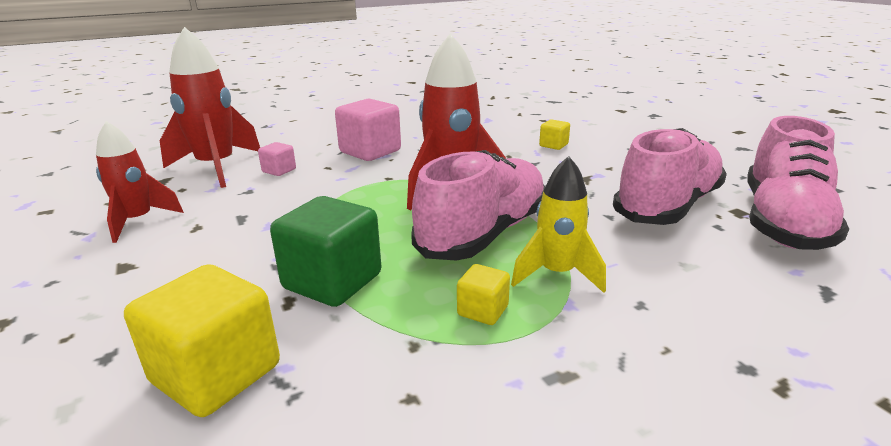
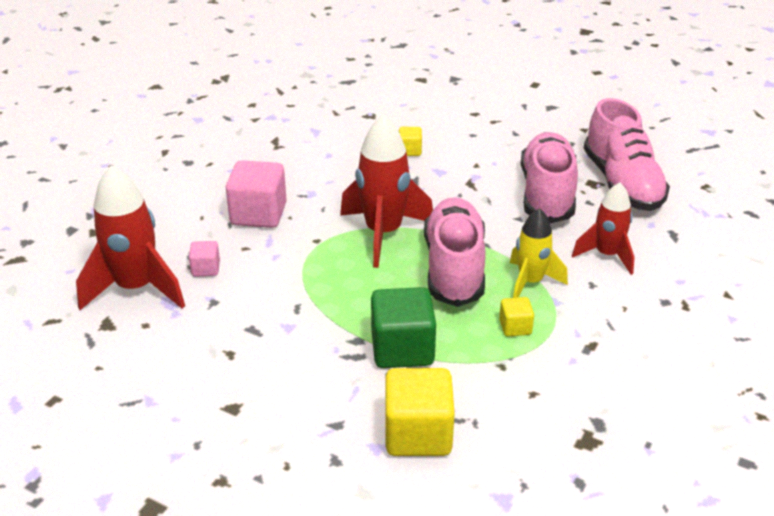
camera: 35 degrees left, 10 degrees up
red rocket [96,121,184,243] -> red rocket moved to [572,182,635,275]

